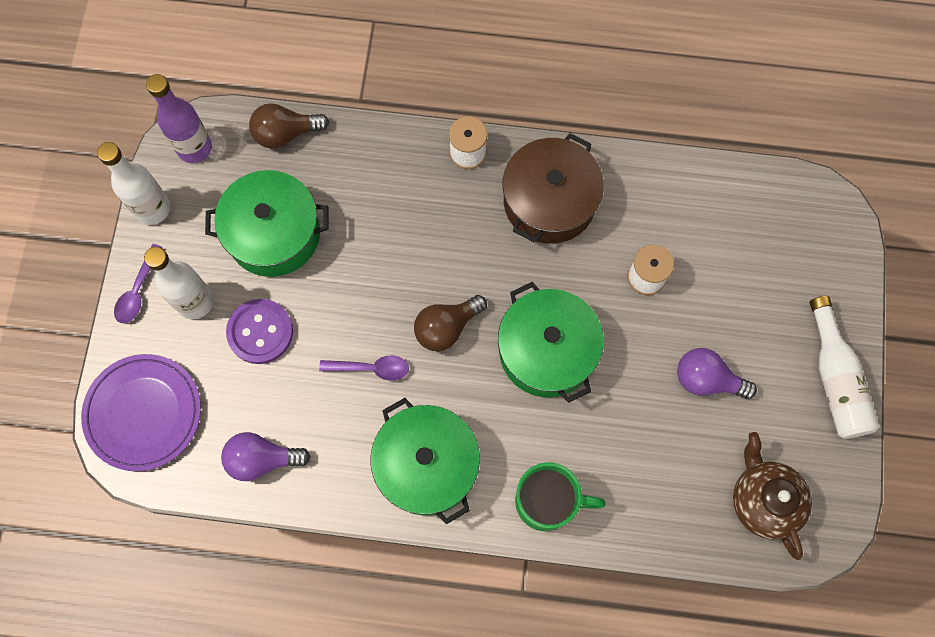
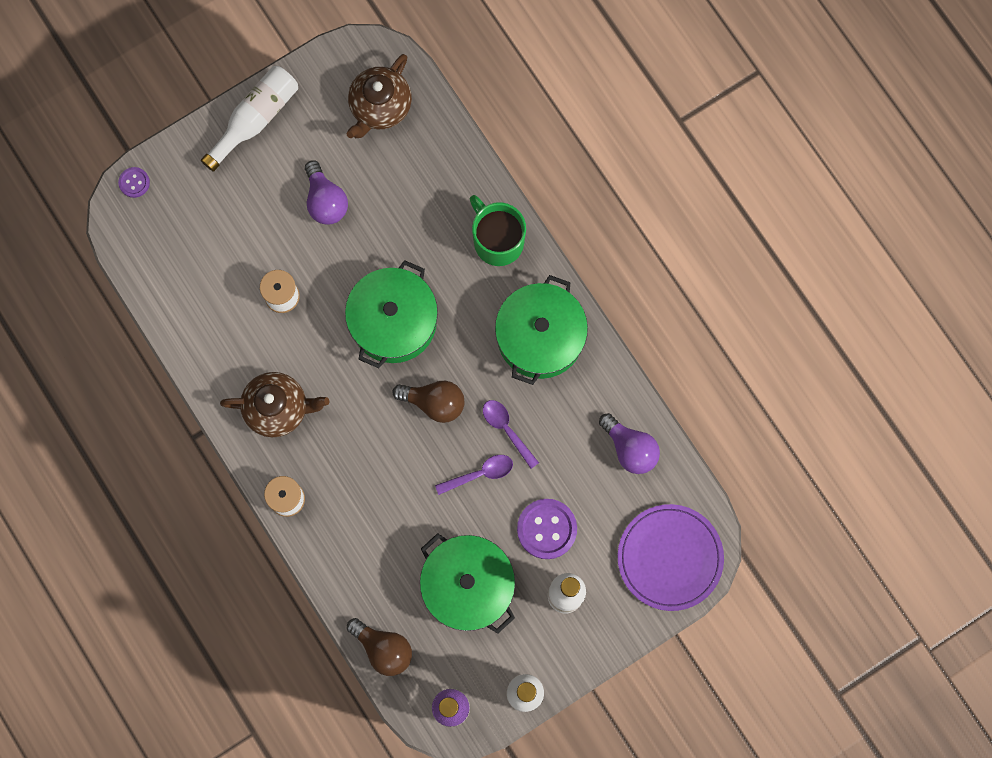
camera: 130 degrees left, 5 degrees up
purple spoon [114,244,163,323] -> purple spoon moved to [435,455,513,495]
brown pot [503,133,604,244] -> brown teapot [220,372,329,437]
none -> purple button [118,167,150,198]

